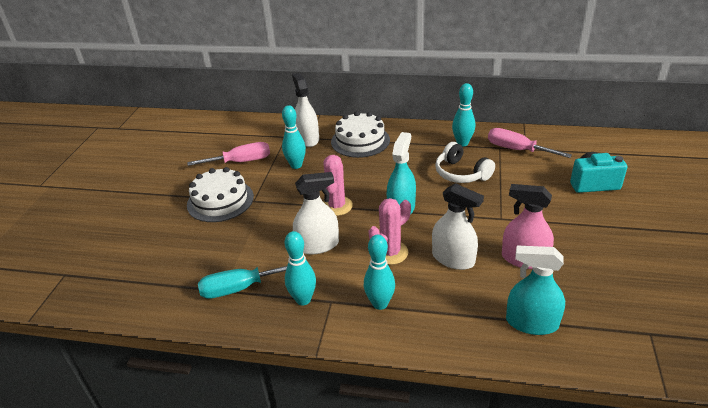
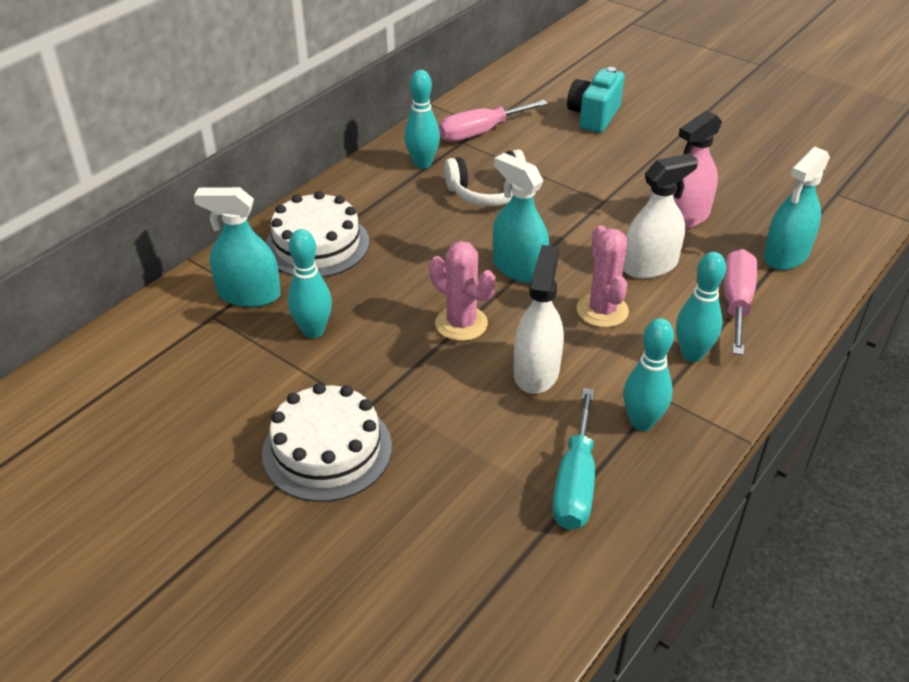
camera: 65 degrees left, 5 degrees up
pink screwdriver [187,142,270,166] -> pink screwdriver moved to [724,249,757,355]
white spray bottle [292,73,319,147] -> turquoise spray bottle [194,187,281,307]

